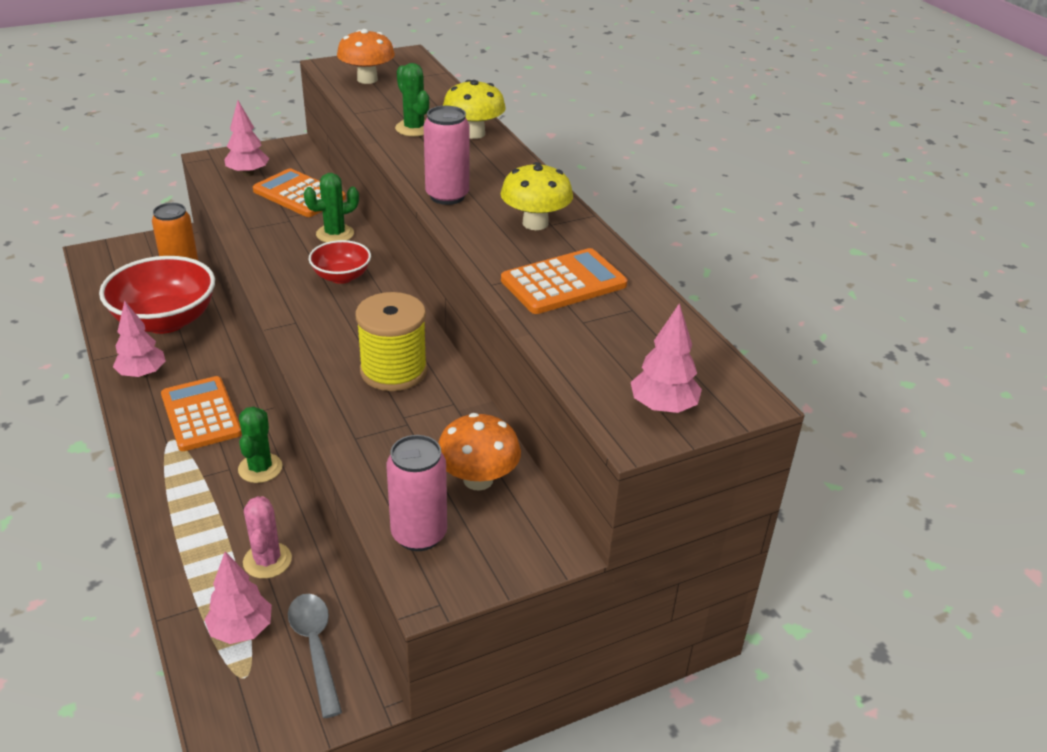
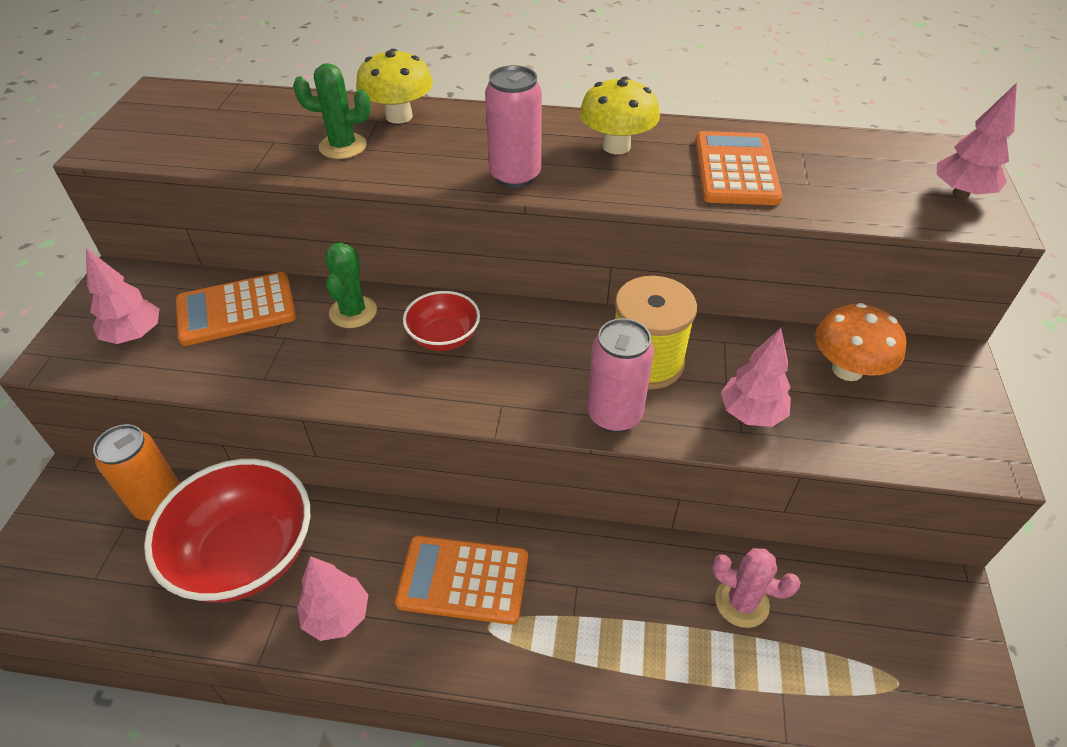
camera: 55 degrees left, 10 degrees up
pink tree [204,552,272,644] -> pink tree moved to [721,328,791,427]
green cactus [238,406,283,483] -> none
grey spoon [288,594,342,718] -> none
orange mushroom [337,29,395,84] -> none
pink can [387,435,447,551] -> pink can moved to [587,318,654,433]

